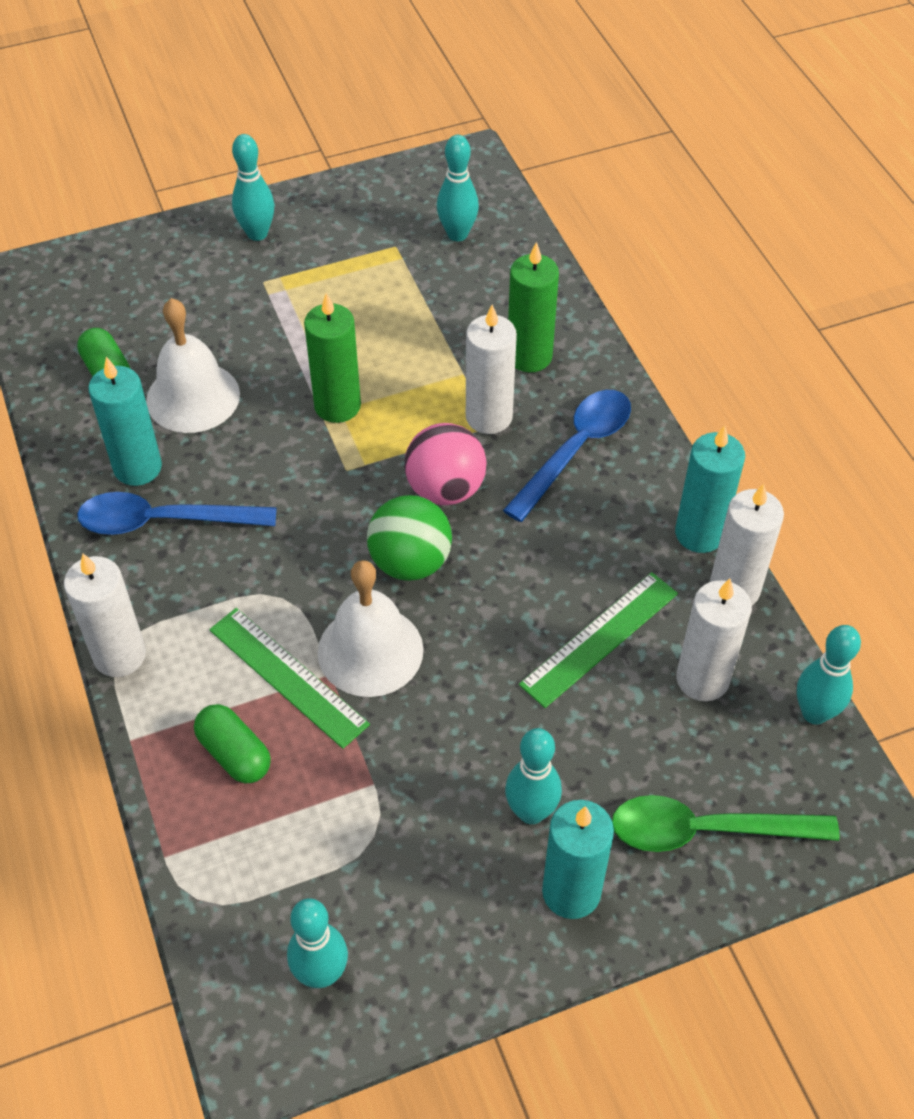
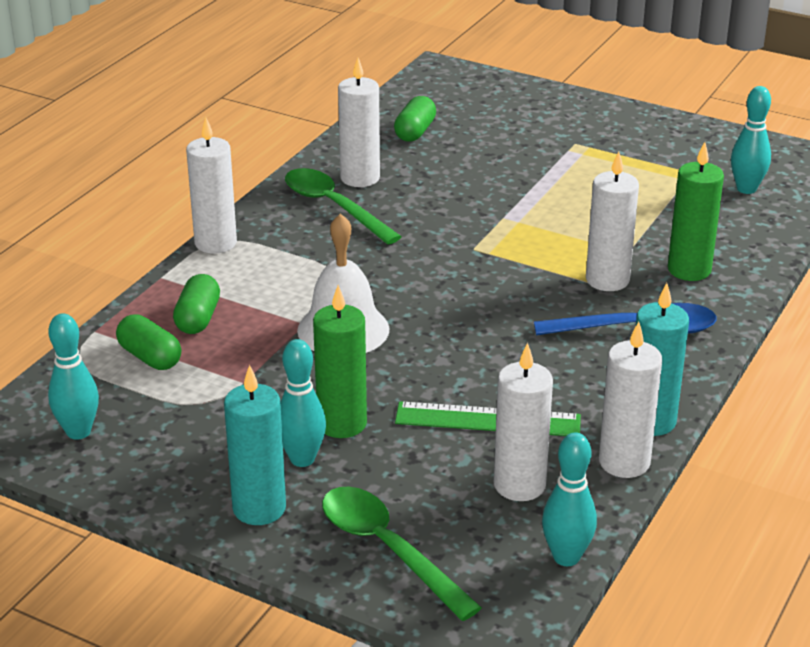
camera: 50 degrees right, 20 degrees down
blue spoon [77,492,277,535] -> green spoon [285,168,402,245]
turquoise candle [88,357,162,486] -> white candle [338,58,380,187]
white bell [146,298,240,433] -> none
green ruler [209,608,370,749] -> none
turquoise bowling pin [232,134,275,241] -> none
green candle [304,293,361,423] -> green candle moved to [313,285,367,438]
green ball [367,495,452,581] -> none
pink ball [404,423,487,505] -> none
none -> green capsule [116,314,181,370]

